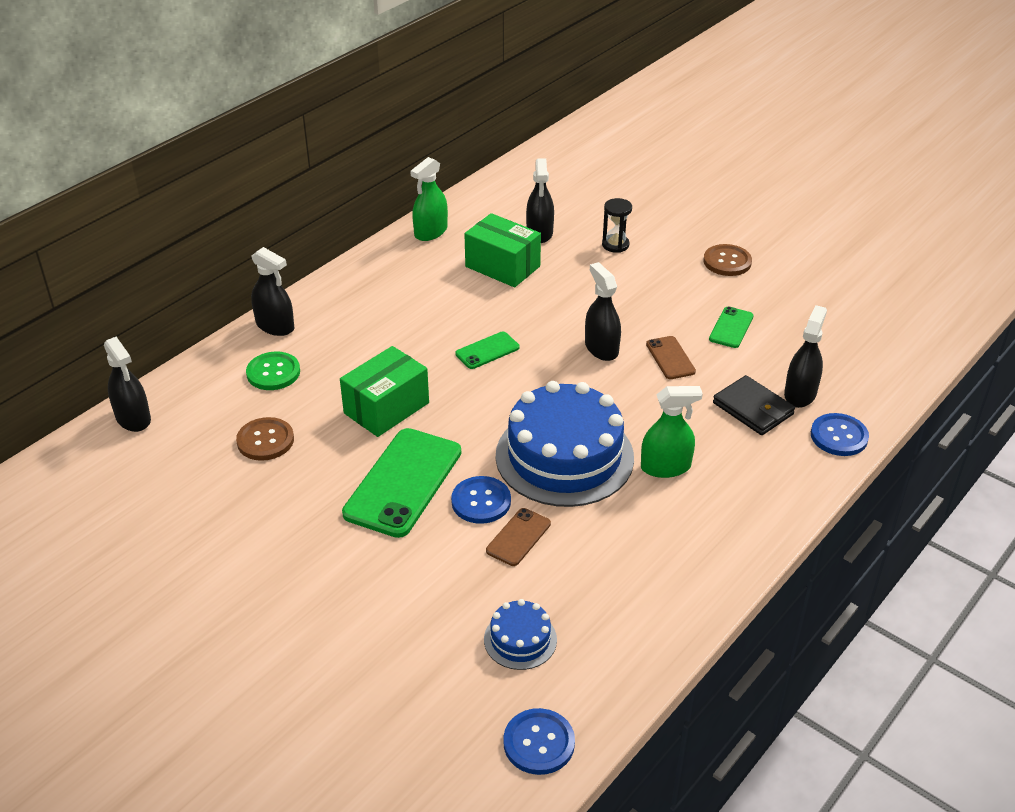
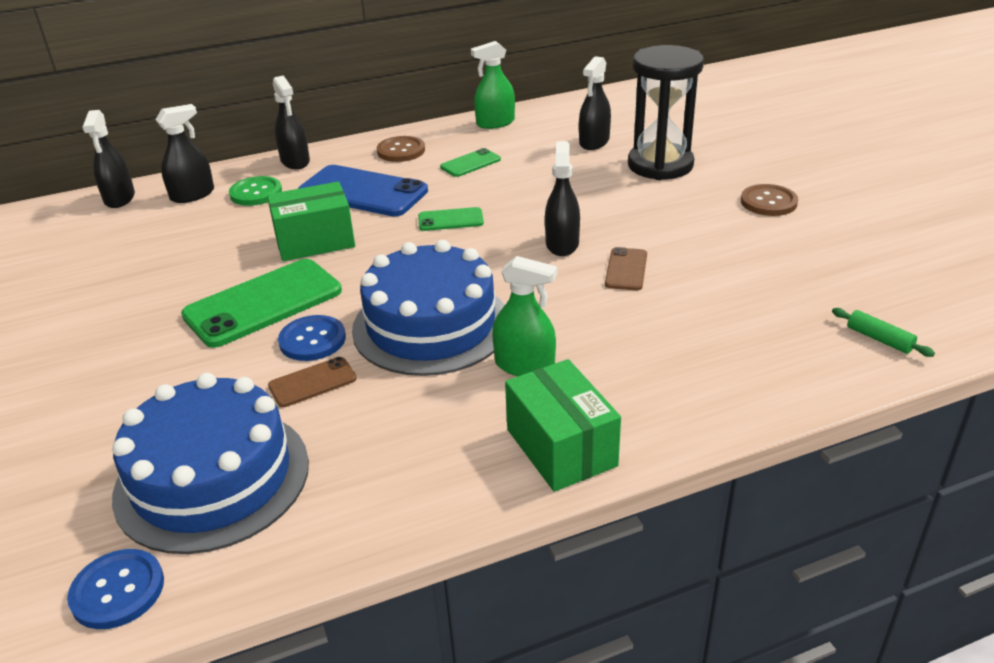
camera: 30 degrees right, 5 degrees down
brown button [236,417,294,461] -> brown button moved to [377,136,425,162]
green box [464,213,541,287] -> green box moved to [505,359,621,492]
blue cake [484,599,557,670] -> blue cake [112,373,309,554], size x2.19
black hourglass [602,198,632,253] -> black hourglass [628,45,704,180], size x2.20
green phone [709,306,753,348] -> green phone moved to [440,148,501,177]
black wallet [713,375,795,435] -> none
black spray bottle [784,305,827,408] -> black spray bottle moved to [155,104,214,203]
blue button [811,413,869,456] -> none
none -> blue phone [298,165,428,217]
none -> green rolling pin [832,308,935,357]

